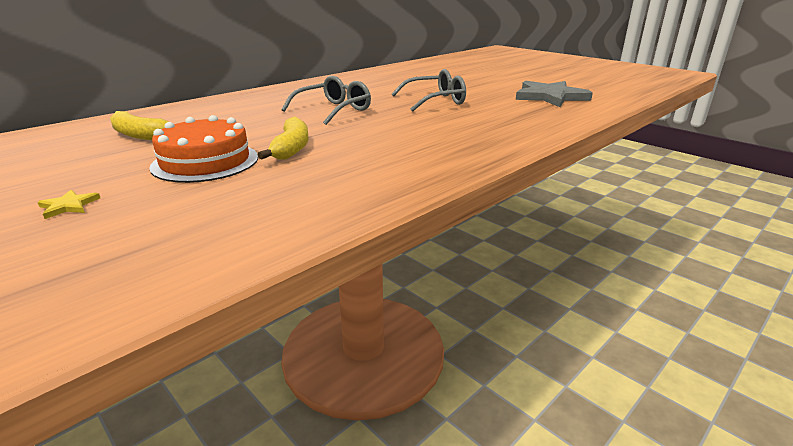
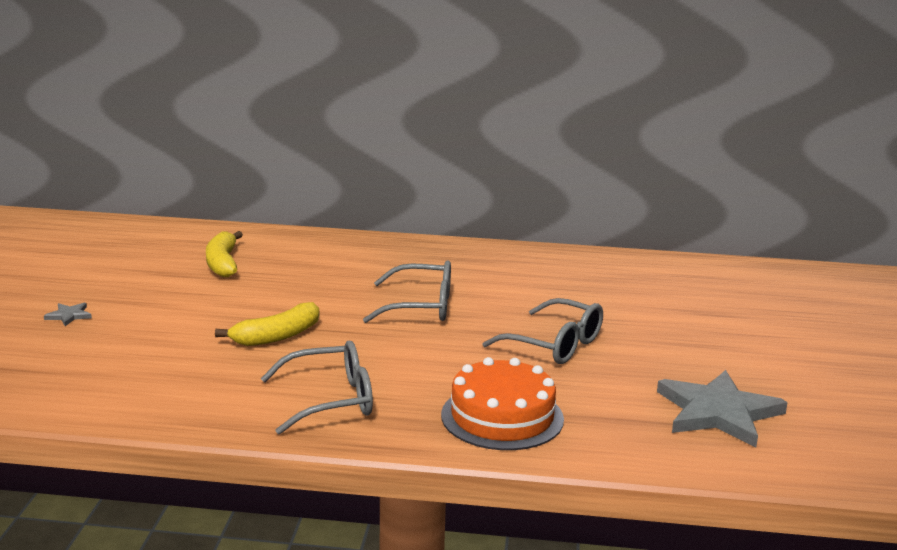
camera: 50 degrees right, 5 degrees down
yellow star [38,190,100,219] -> grey star [44,302,92,326]
orange cake [149,115,258,183] -> orange cake moved to [441,357,564,450]
none -> grey glasses [261,340,373,435]

